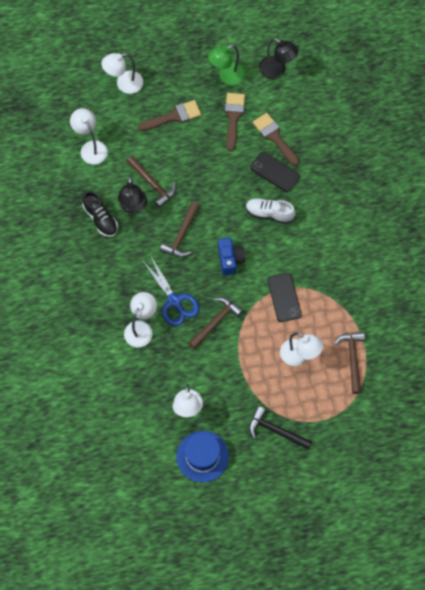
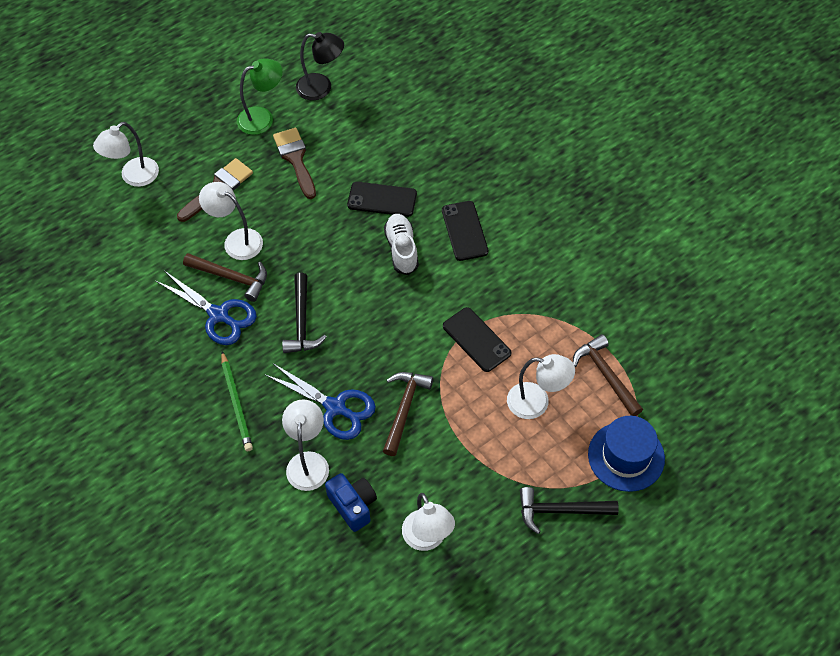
camera: 25 degrees left, 10 degrees down
white lamp [70,108,108,164] -> white lamp moved to [199,182,263,260]
black shoe [83,191,118,237] -> none
black lamp [118,176,147,214] -> blue scissors [156,271,257,345]
brown hammer [160,201,200,257] -> black hammer [282,273,327,353]
blue hat [176,431,229,482] -> blue hat moved to [588,416,665,492]
green lamp [208,45,246,85] -> green lamp turned 150 degrees counterclockwise [237,58,283,135]
blue camera [218,238,245,275] -> blue camera moved to [325,473,377,532]
white shoe [246,198,295,224] -> white shoe turned 90 degrees clockwise [384,214,419,275]
brown brush [253,113,299,166] -> none
none -> green pencil [221,351,253,451]
none -> black phone [442,201,489,261]

